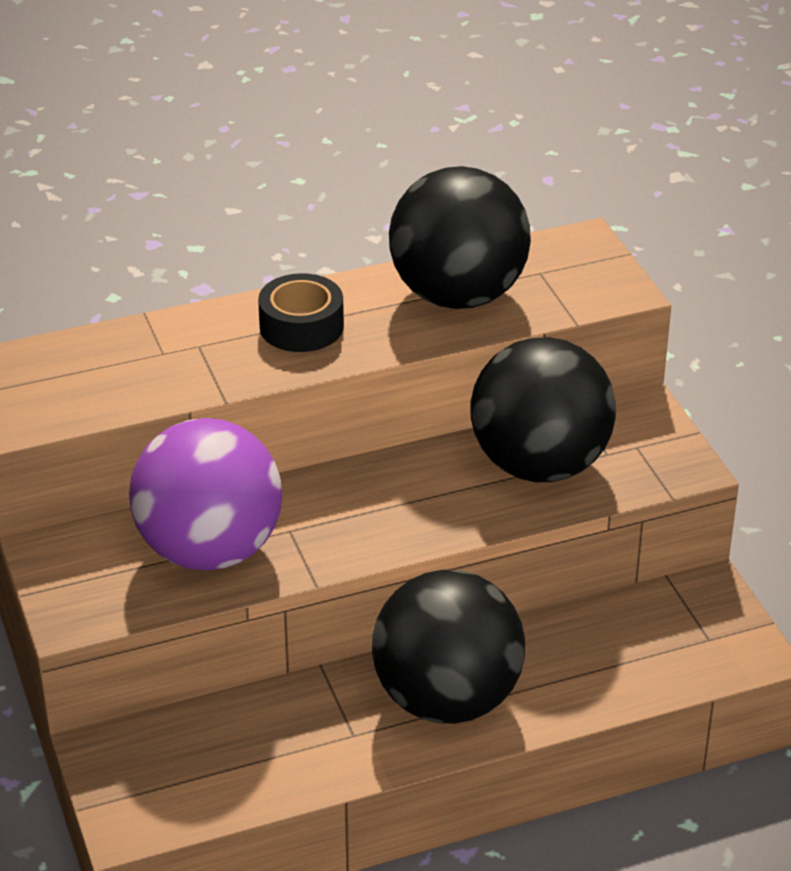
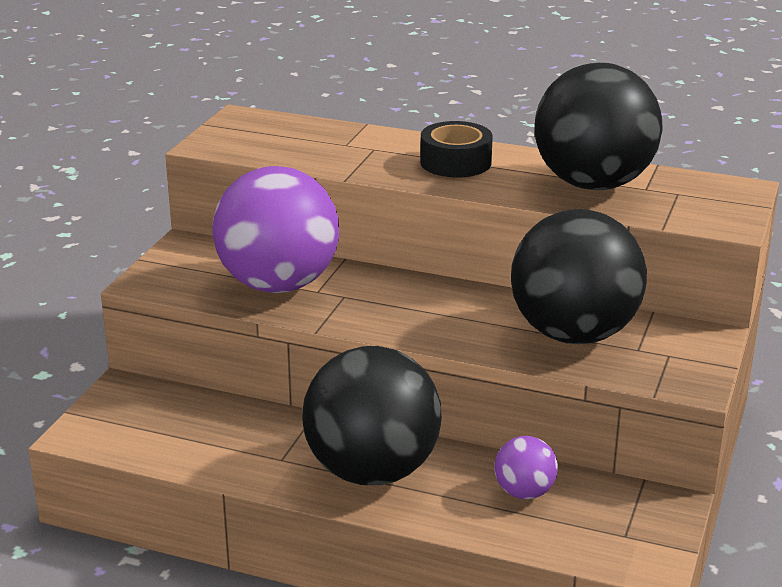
camera: 40 degrees right, 10 degrees down
none -> purple ball [494,436,558,499]

